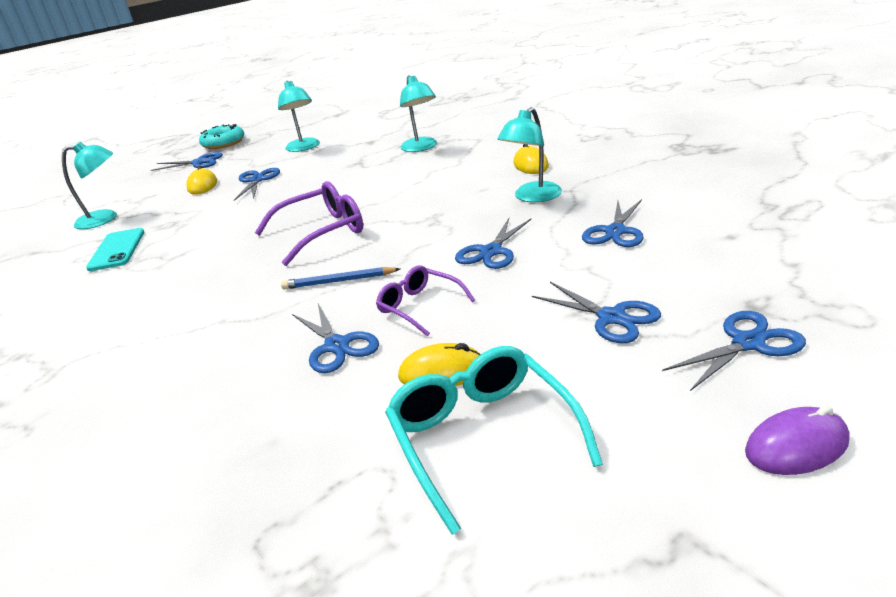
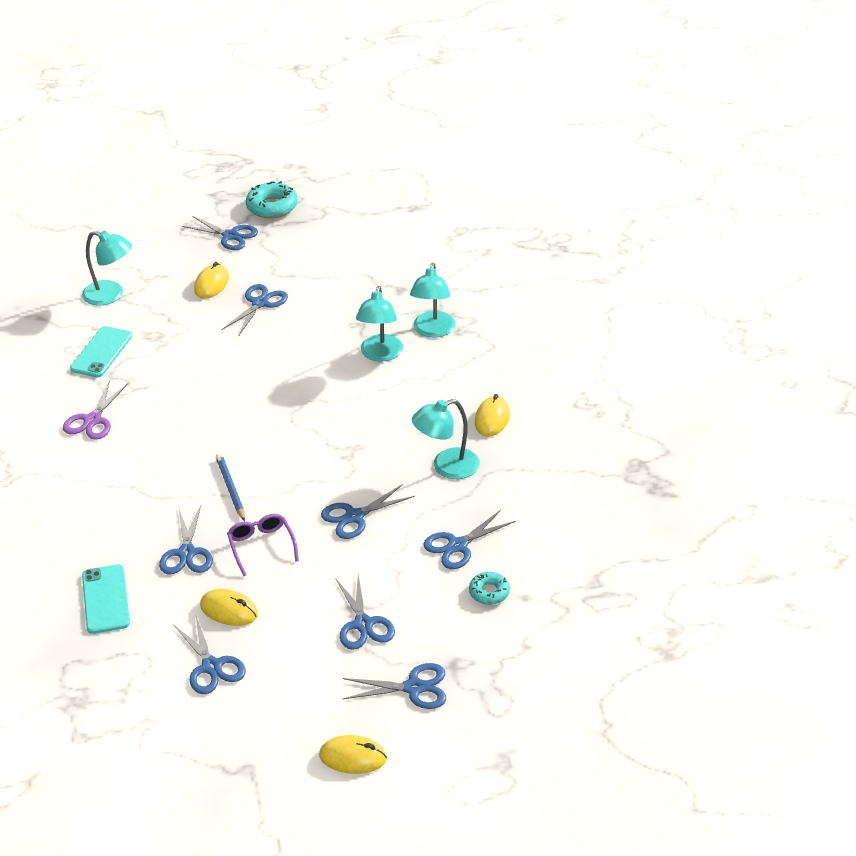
camera: 25 degrees right, 10 degrees up
purple glasses [255,181,363,266] -> none
turquoise lamp [278,81,320,152] -> turquoise lamp moved to [356,286,403,361]
blue pencil [281,267,400,289] -> blue pencil turned 45 degrees clockwise [216,453,245,521]
turquoise glasses [385,346,603,535] -> blue scissors [173,617,246,694]
purple mouse [745,406,849,475] -> yellow mouse [319,735,387,774]
none -> purple scissors [63,380,128,440]
none -> turquoise phone [82,564,130,634]
none -> turquoise donut [469,572,510,605]

